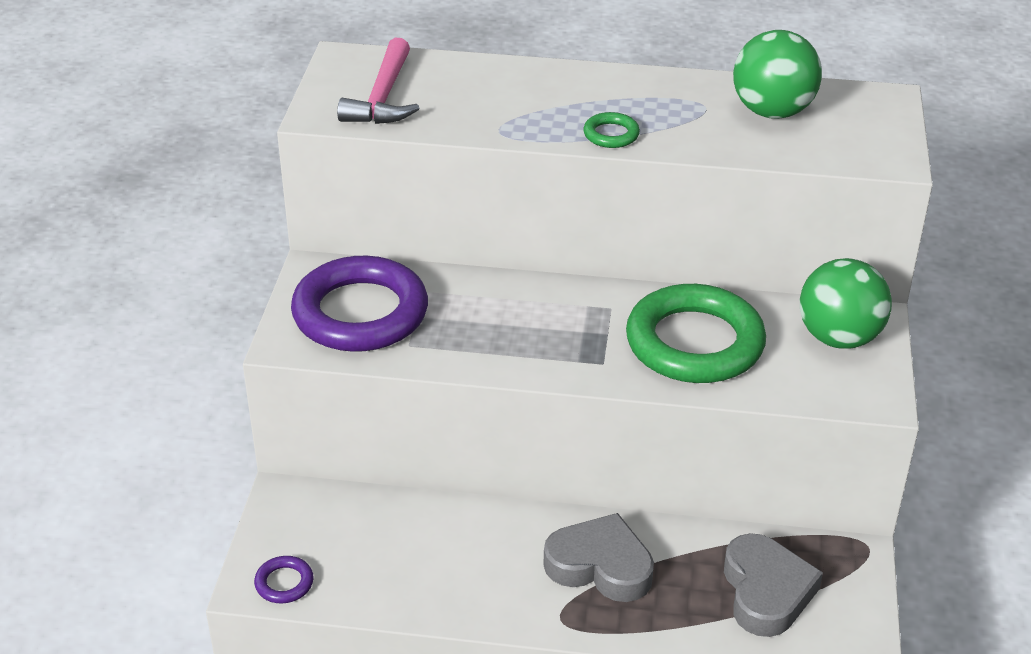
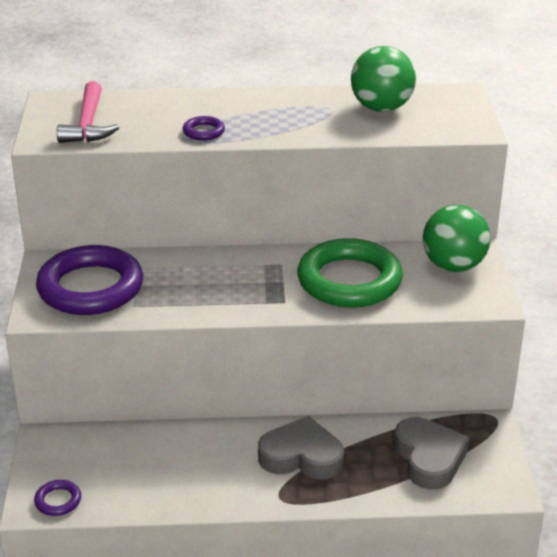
camera: 10 degrees left, 5 degrees down
green ring [583,112,640,148] -> none
none -> purple ring [183,116,225,141]

